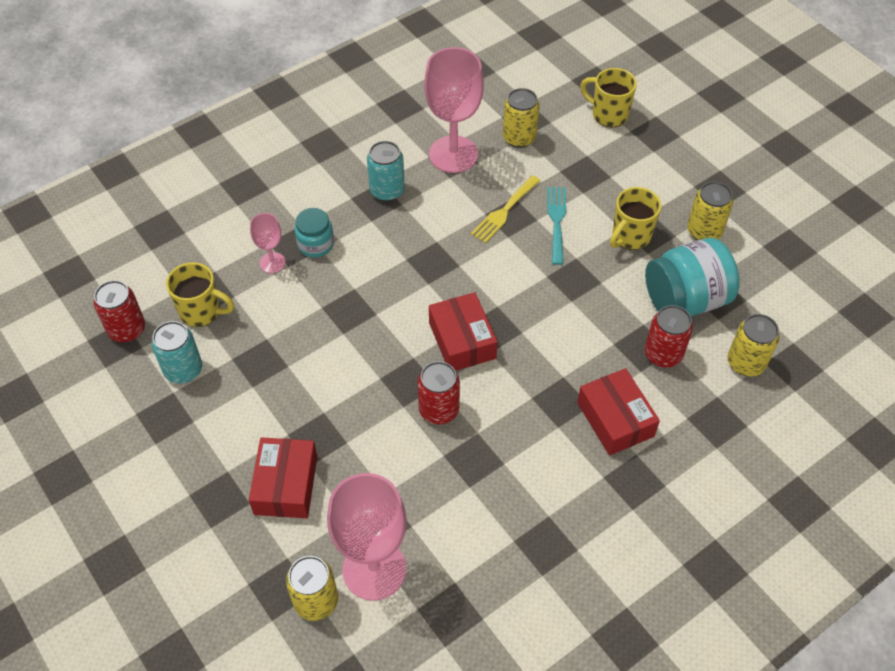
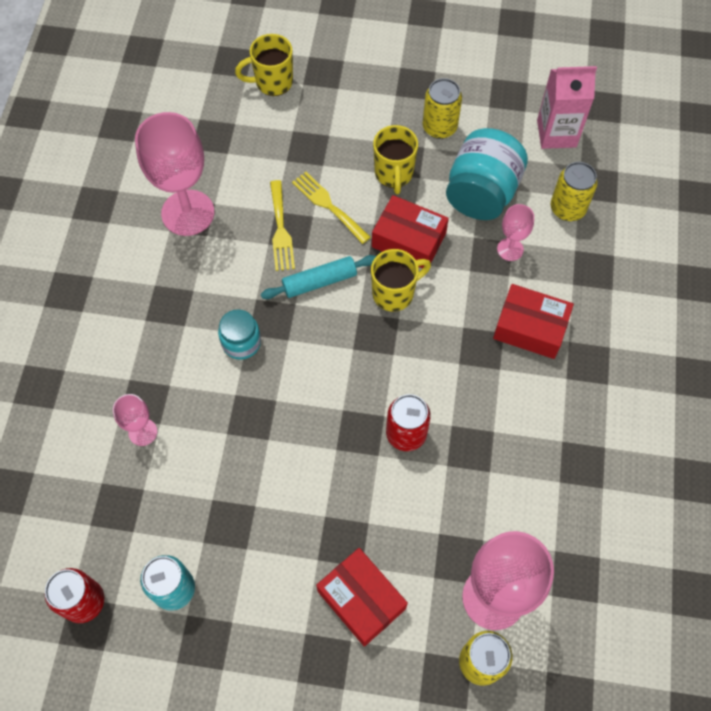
camera: 45 degrees left, 10 degrees up
yellow mug [166,262,234,327] -> yellow mug moved to [371,249,431,312]
turquoise jar [294,208,334,257] -> turquoise jar moved to [218,309,261,360]
turquoise can [367,141,405,201] -> none
red box [429,292,498,371] -> red box moved to [372,195,449,269]
yellow can [503,88,540,148] -> none
turquoise fork [547,187,566,265] -> yellow fork [292,172,371,244]
red can [645,305,693,368] -> pink goblet [497,204,534,261]
none -> turquoise rolling pin [261,255,376,299]
none -> pink carton [537,66,597,149]

